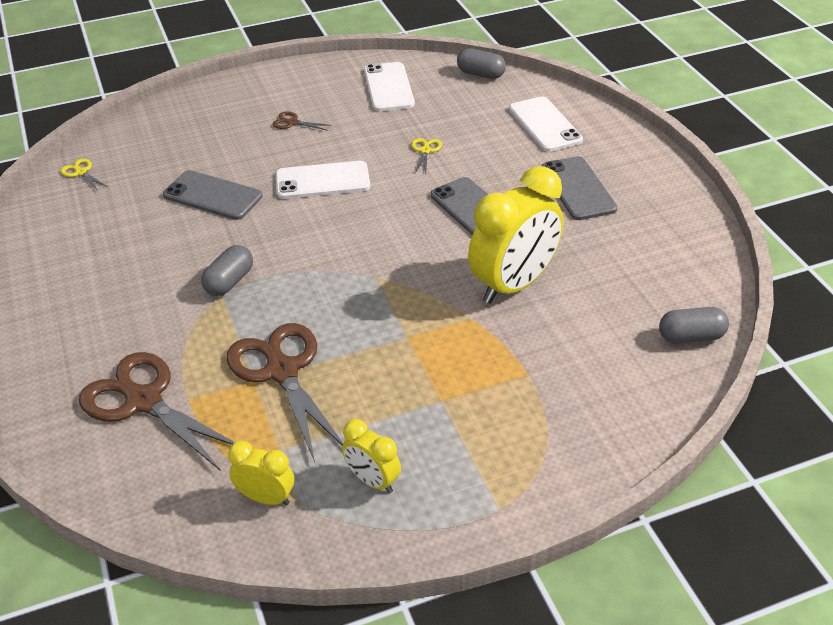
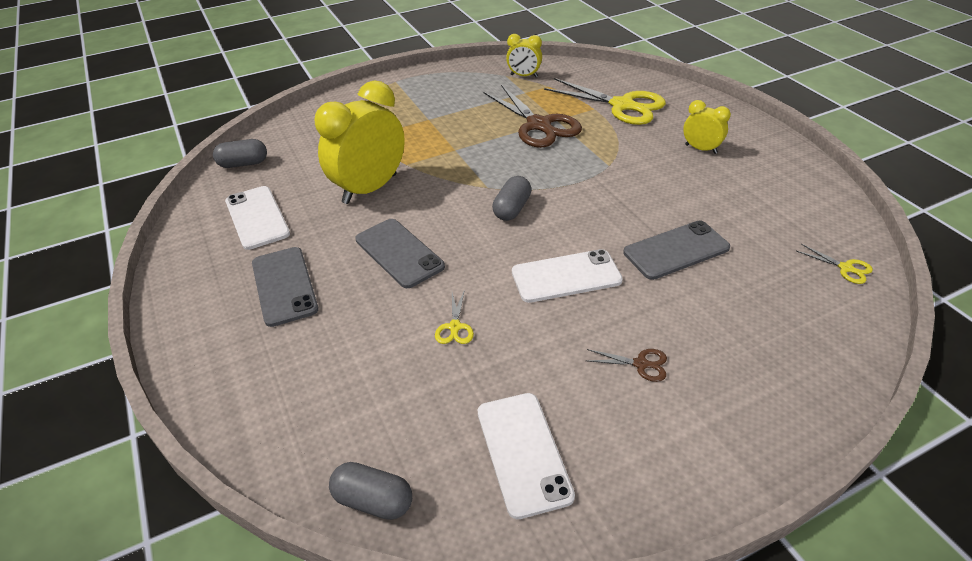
camera: 175 degrees right, 0 degrees up
brown scissors [79,352,235,471] -> yellow scissors [544,78,666,125]
grey phone [163,170,263,220] -> grey phone turned 45 degrees counterclockwise [623,220,730,280]
grey capsule [201,245,253,296] -> grey capsule moved to [492,176,531,221]
yellow clock [342,419,401,493] -> yellow clock moved to [683,100,731,154]
white phone [509,96,583,152] -> white phone moved to [225,186,290,250]

